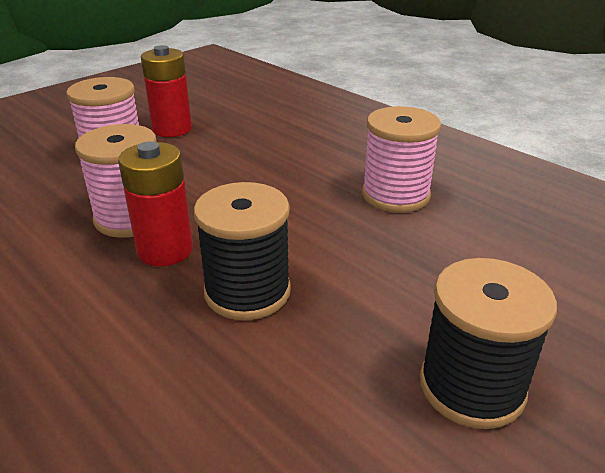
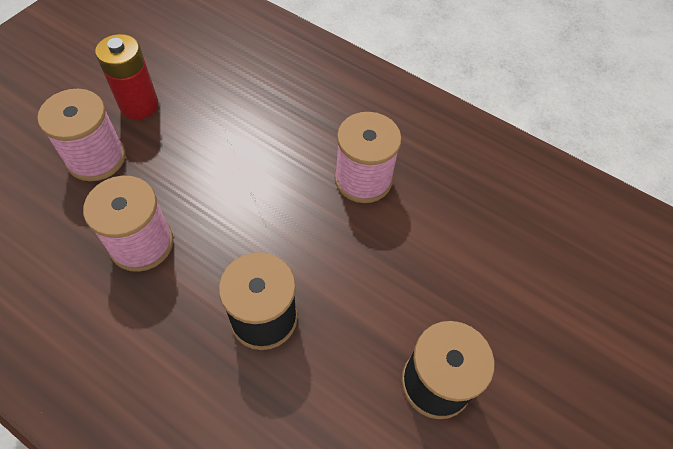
camera: 15 degrees left, 25 degrees up
red battery [118,141,193,266] -> none

